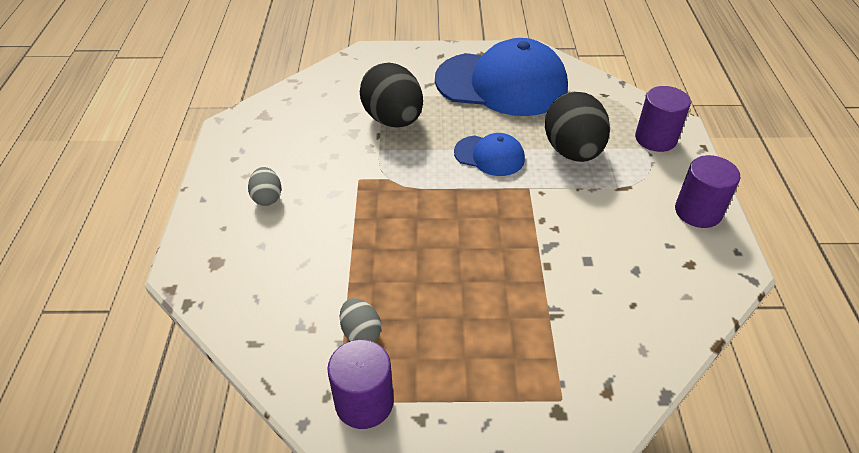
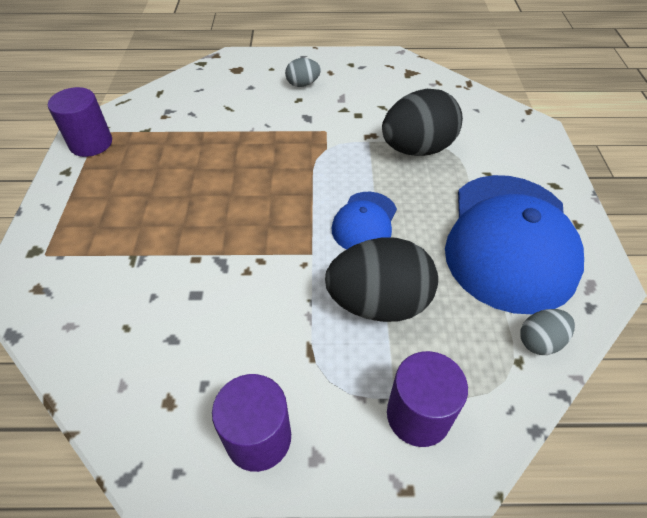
camera: 90 degrees right, 5 degrees up
grey egg [340,298,381,342] -> grey egg moved to [520,309,575,355]

